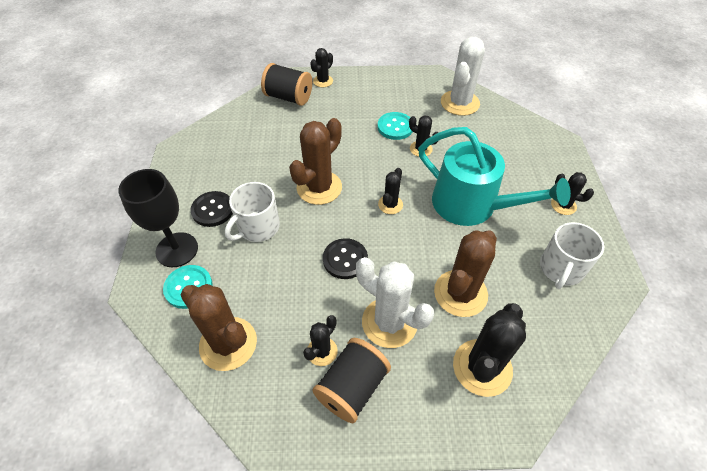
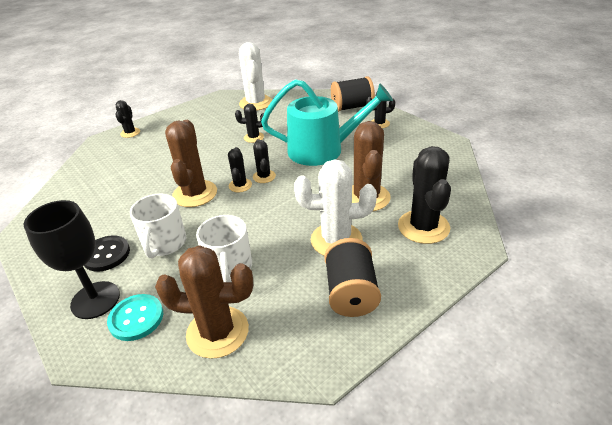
camera: 35 degrees left, 15 degrees down
black spool [261,63,312,106] -> black spool moved to [331,76,375,112]
black cactus [303,315,338,366] -> black cactus moved to [228,147,252,192]
black button [323,238,368,279] -> none
turquoise button [377,112,413,140] -> none
white mug [540,222,604,289] -> white mug moved to [196,215,252,282]

